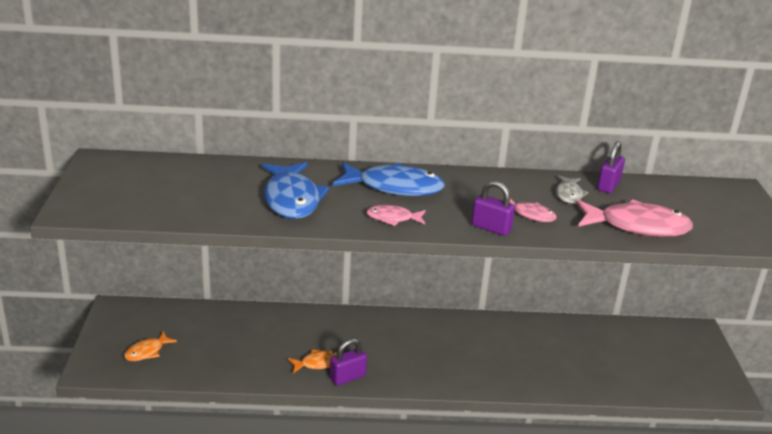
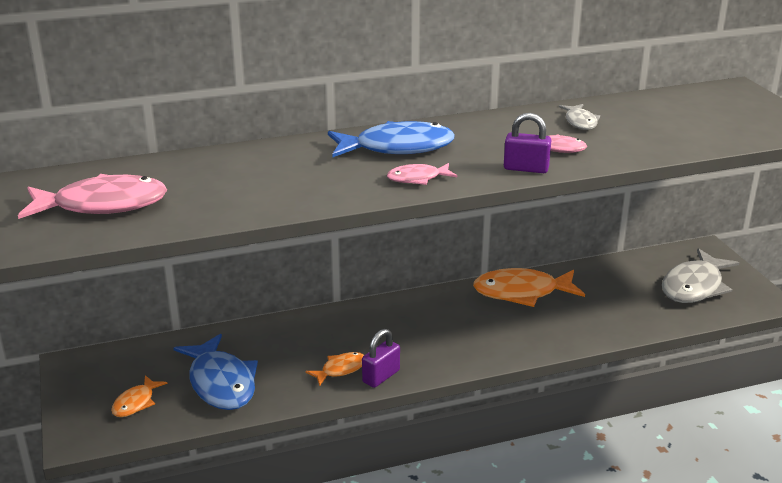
camera: 15 degrees left, 0 degrees up
blue fish [262,162,329,219] -> blue fish moved to [174,334,258,410]
pink fish [576,199,693,237] -> pink fish moved to [18,174,167,219]
purple padlock [597,141,625,193] -> none
none -> orange fish [473,268,585,307]
none -> grey fish [662,248,739,303]

